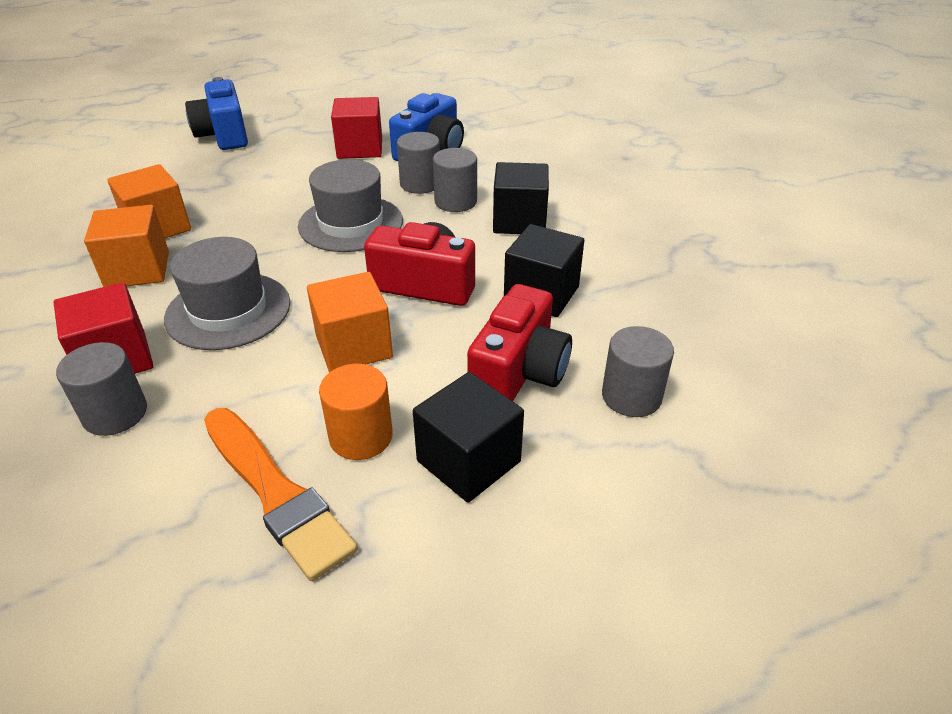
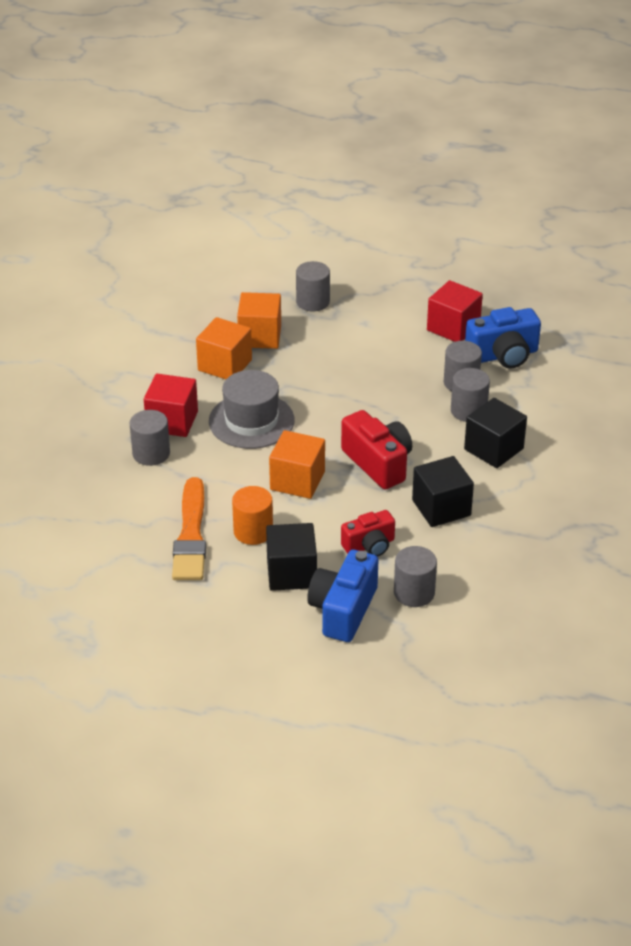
camera: 40 degrees right, 0 degrees up
blue camera [185,77,248,150] -> blue camera moved to [307,550,379,642]
grey hat [298,159,403,252] -> none
red camera [467,284,572,401] -> red camera [341,510,395,557], size x0.65
none -> grey cylinder [296,261,330,311]

